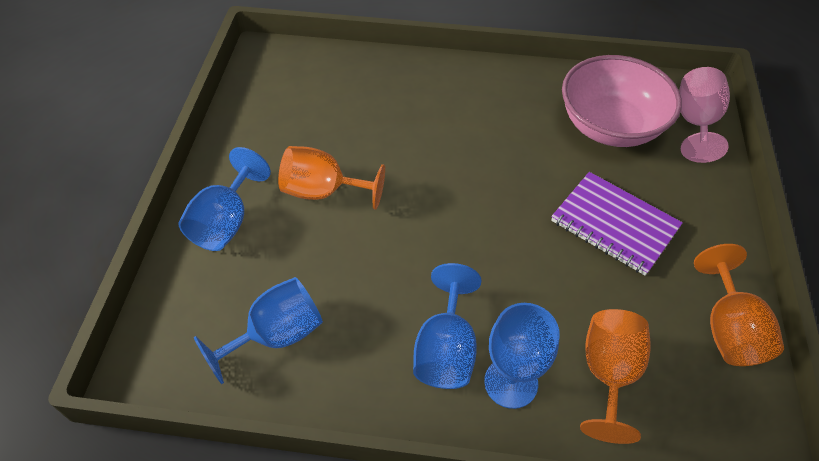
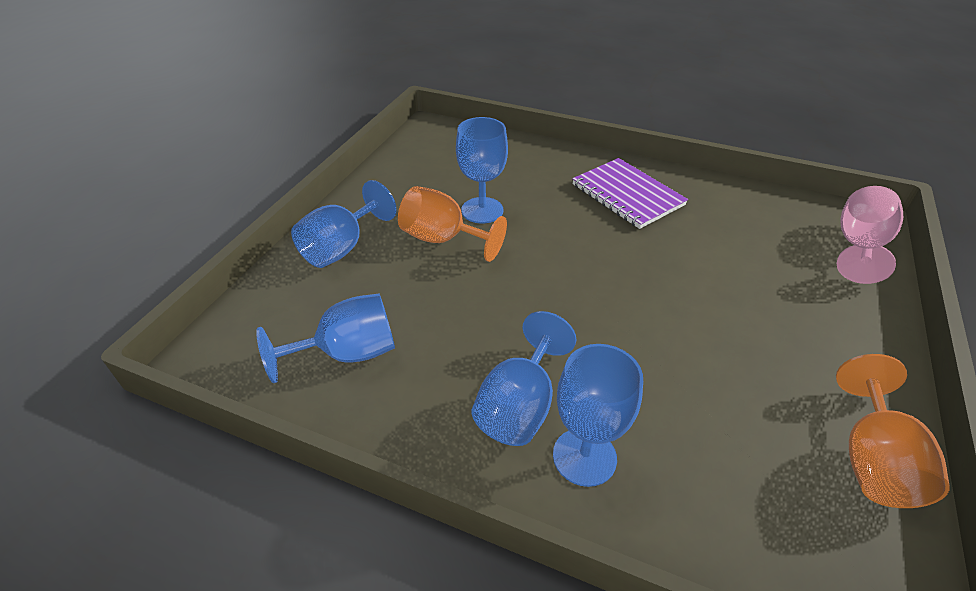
camera: 15 degrees right, 10 degrees down
purple notebook [551,172,683,275] -> purple notebook moved to [572,158,688,229]
pink bowl [562,55,682,147] -> none
orange goblet [580,309,651,444] -> none
none -> blue goblet [456,117,508,224]

